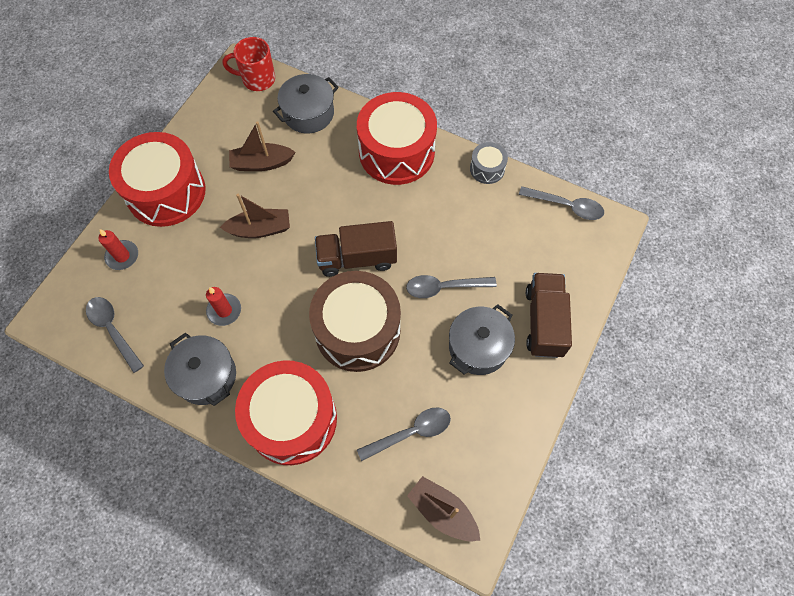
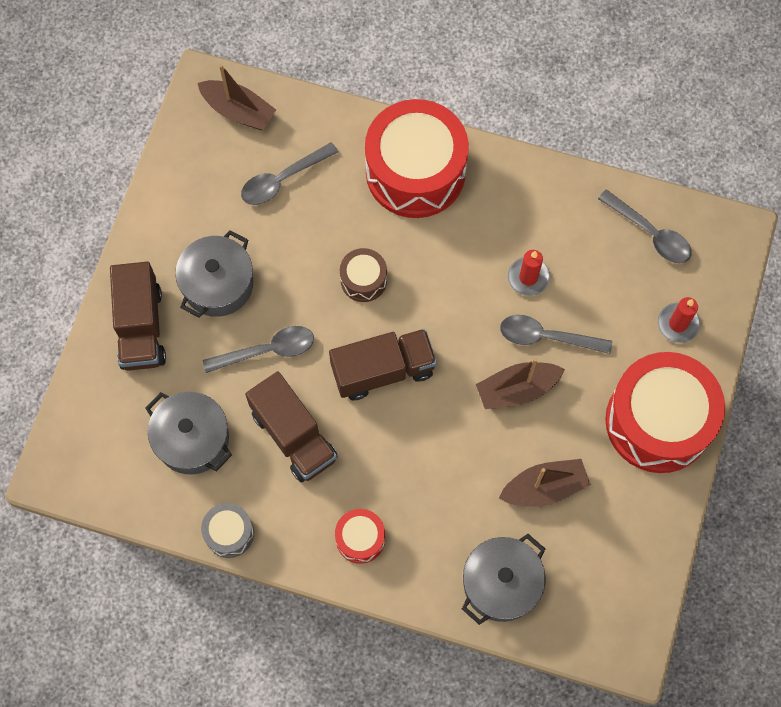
camera: 170 degrees right, 5 degrees up
grey pot [164,333,236,406] -> grey pot moved to [145,392,232,474]
red mug [222,37,275,91] -> none
brown drum [309,271,401,372] -> brown drum [340,248,387,302], size x0.45
red drum [357,92,437,185] -> red drum [335,509,385,564], size x0.45
grey spoon [519,186,604,220] -> grey spoon moved to [500,315,612,354]
none -> brown truck [245,371,338,482]

